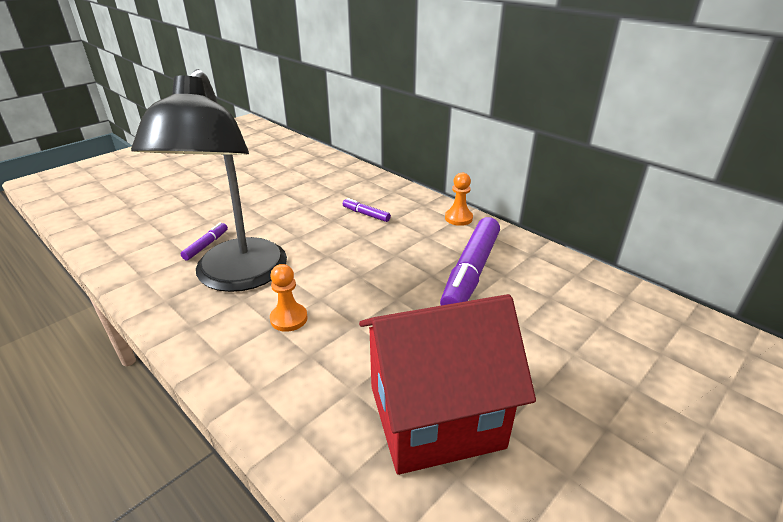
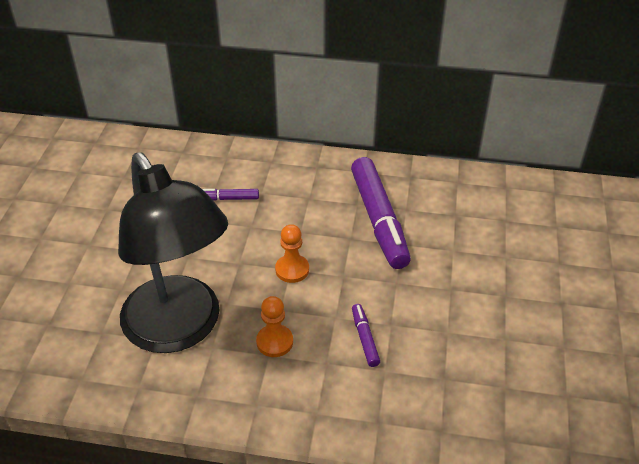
camera: 35 degrees left, 10 degrees up
purple marker [181,222,228,260] -> purple marker moved to [352,304,380,367]
red house [359,294,536,475] -> none
orange pawn [445,173,473,226] -> orange pawn moved to [275,224,309,283]

